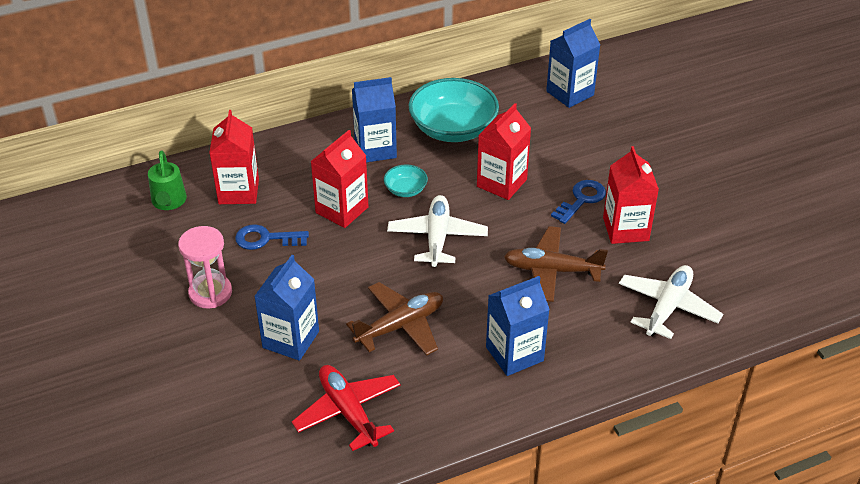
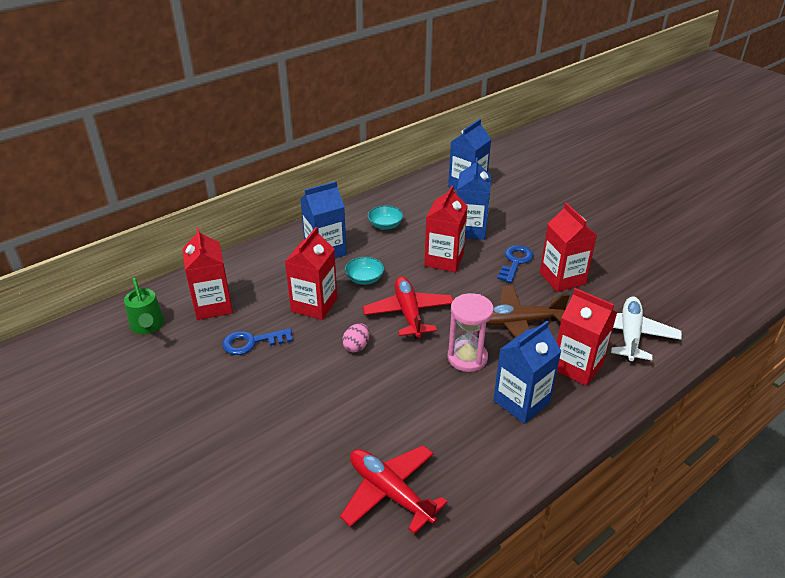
camera: 15 degrees left, 5 degrees down
pink hourglass [178,226,232,309] -> pink hourglass moved to [448,293,494,372]
blue carton [254,255,319,361] -> blue carton moved to [457,158,491,240]
brown plane [346,282,443,356] -> none
white plane [387,195,488,267] -> red plane [363,276,453,339]
turquoise bowl [408,78,499,142] -> turquoise bowl [368,205,403,230], size x0.46
none -> pink egg [342,323,370,352]
none -> red carton [557,288,617,386]

